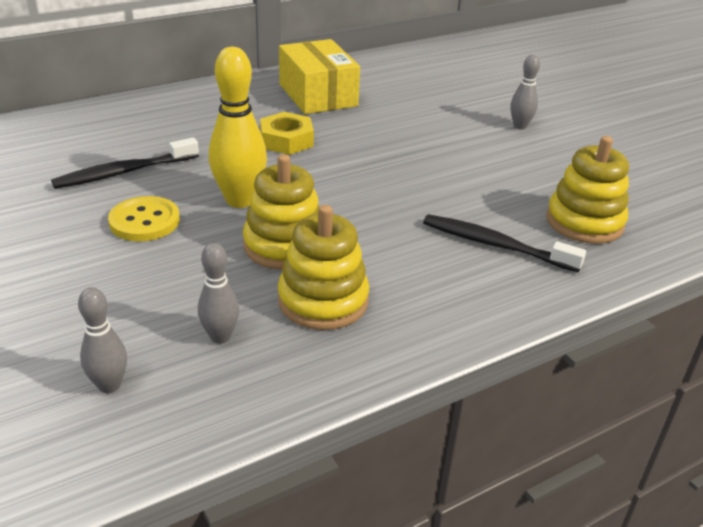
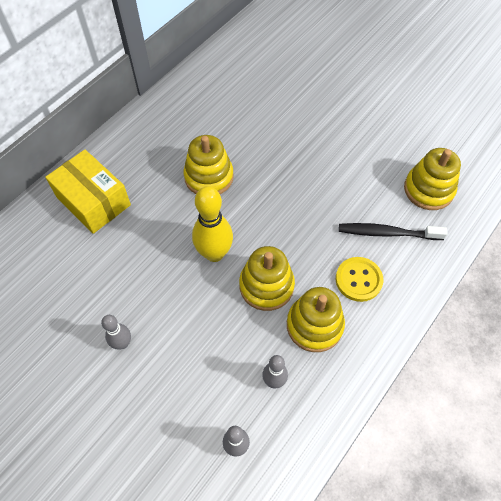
camera: 20 degrees left, 25 degrees up
black toothbrush [51,137,199,189] -> none
yellow button [108,196,180,241] -> yellow button moved to [336,257,383,302]
yellow nut [260,112,314,155] -> yellow stacking toy [184,135,234,194]
yellow box [279,39,360,114] -> yellow box moved to [45,149,131,234]
grey bowling pin [511,55,540,130] -> grey bowling pin moved to [101,315,131,350]

